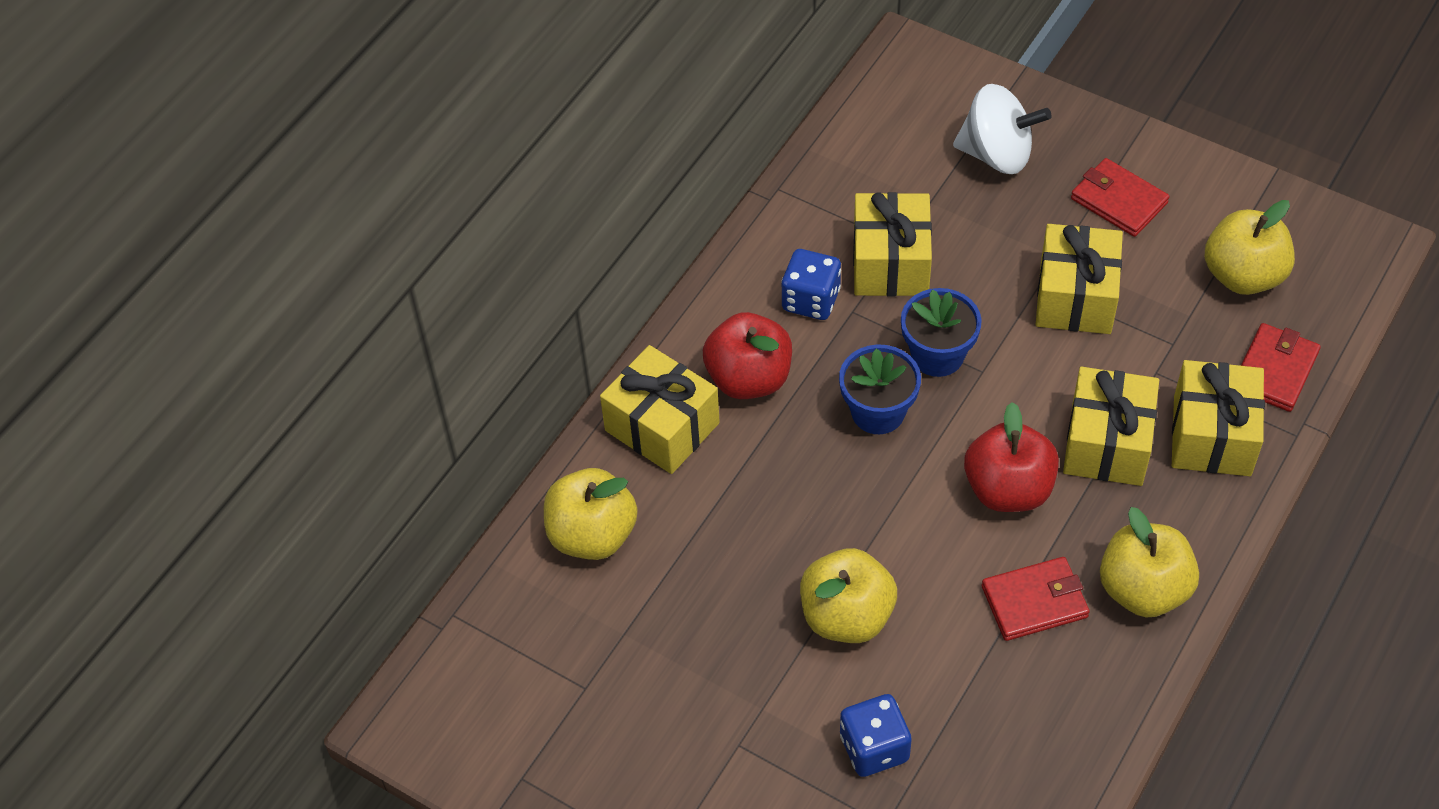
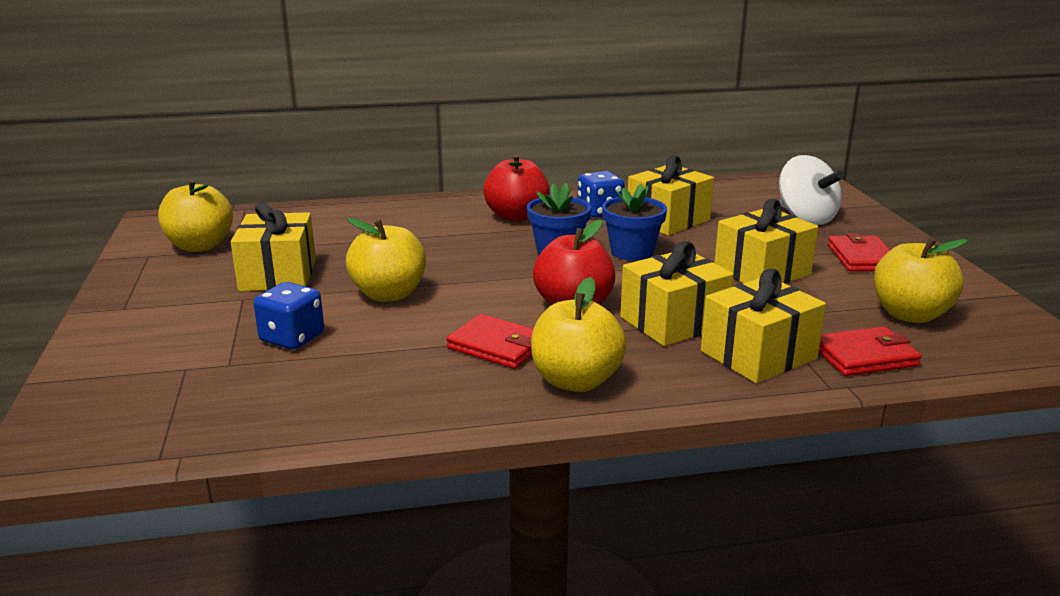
camera: 45 degrees right, 30 degrees down
yellow apple [544,468,638,560] -> yellow apple moved to [158,179,233,252]
yellow gift [600,345,720,474] -> yellow gift moved to [231,202,316,291]

